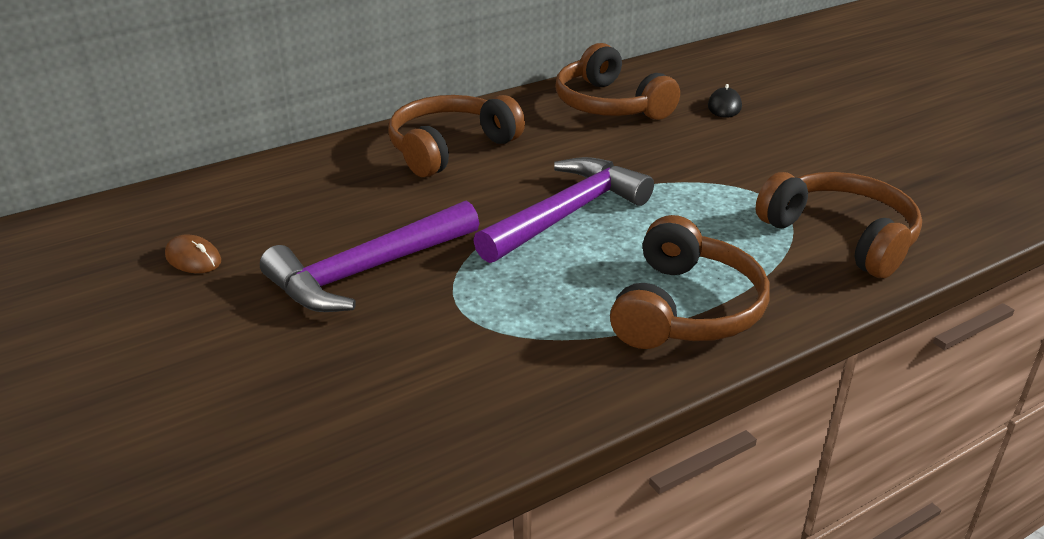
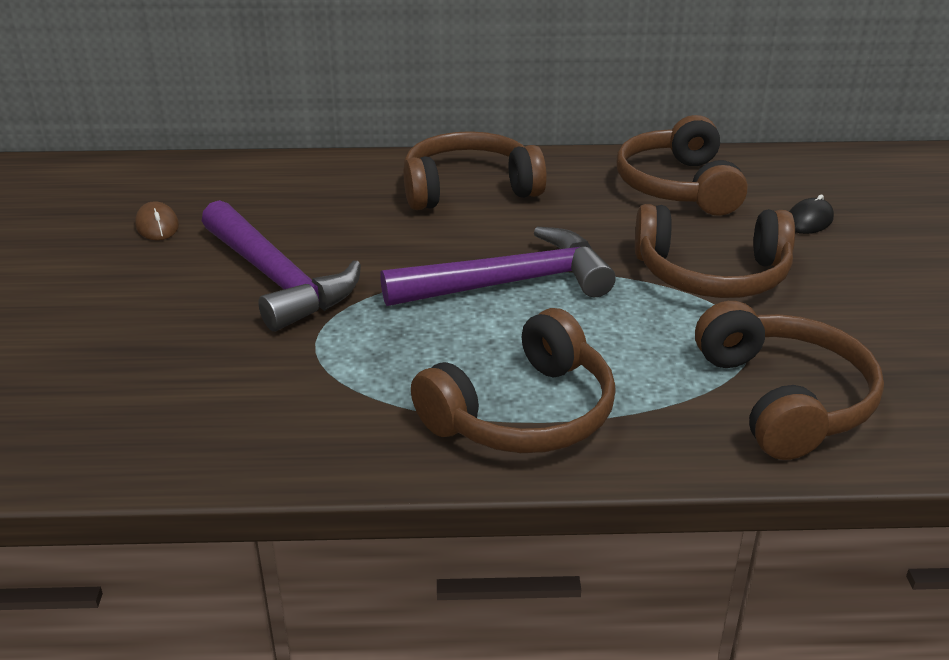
camera: 30 degrees right, 0 degrees up
purple hammer [260,200,479,312] -> purple hammer turned 120 degrees counterclockwise [202,200,361,332]
none -> brown headphones [635,204,795,298]

